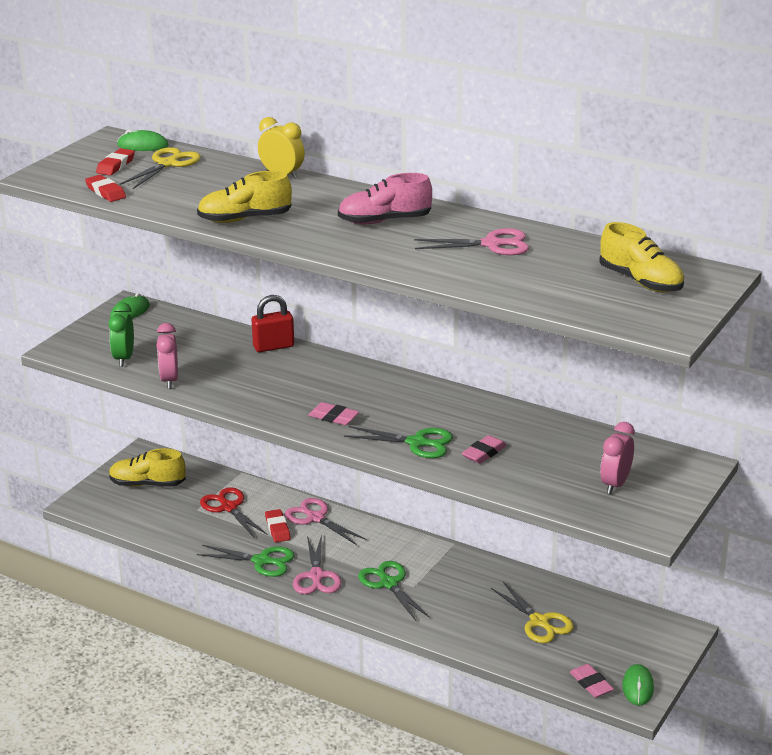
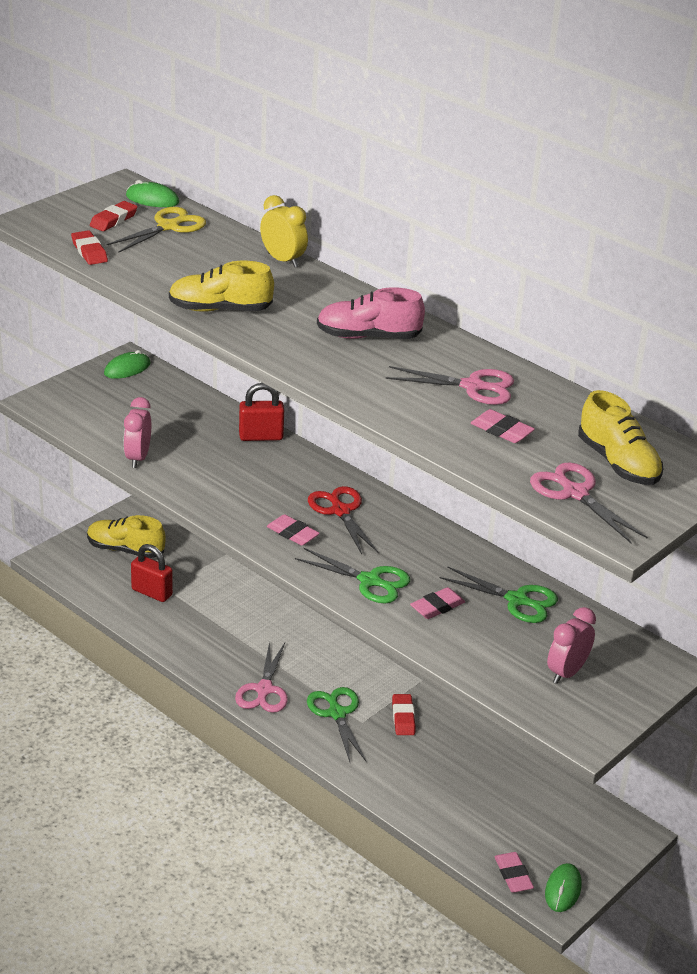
camera: 10 degrees right, 5 degrees up
green clock [109,302,134,367] -> none
green scissors [197,545,294,577] -> green scissors moved to [440,566,558,623]
red scissors [200,487,267,538] -> red scissors moved to [308,486,378,554]
red eraser [265,509,291,542] -> red eraser moved to [392,694,415,735]
pink scissors [285,498,367,545] -> pink scissors moved to [530,462,648,543]
yellow scissors [491,582,574,643] -> none
none -> red padlock [131,544,173,602]
none -> pink eraser [471,409,535,443]

